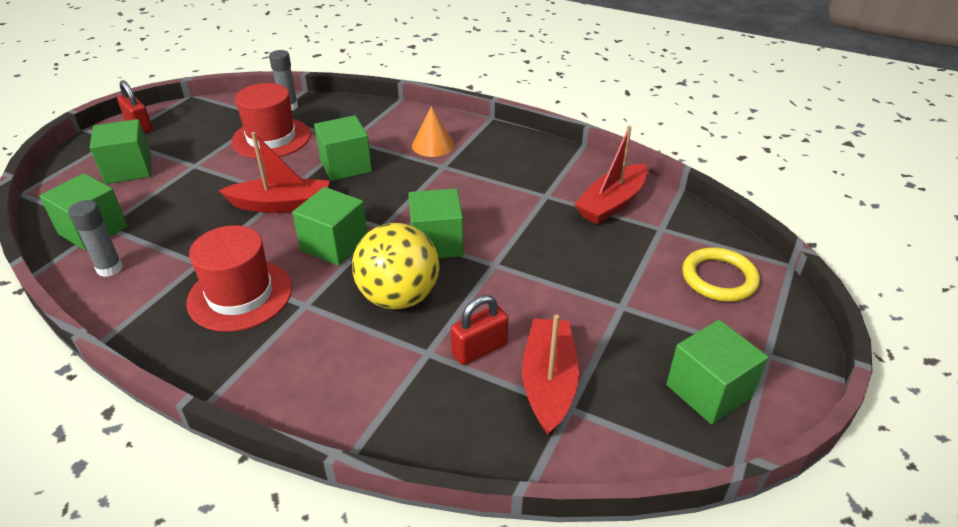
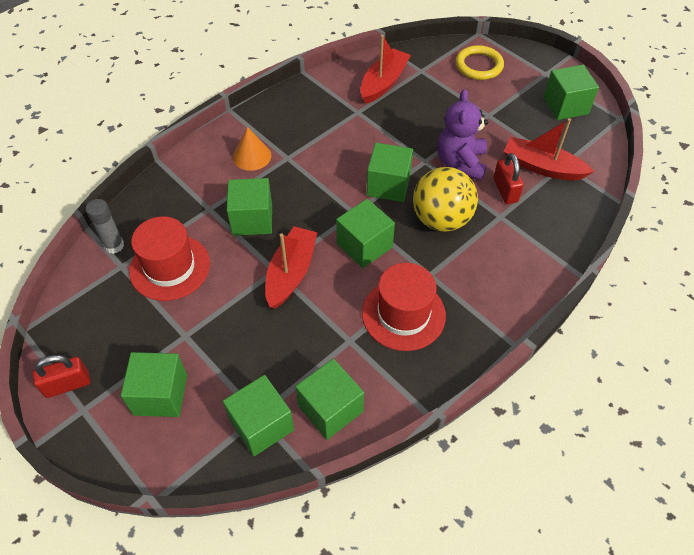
camera: 70 degrees left, 15 degrees up
grey glue stick [68,200,123,277] -> green cube [295,359,364,440]
red boat [574,126,648,224] -> red boat turned 120 degrees counterclockwise [360,35,411,104]
none -> purple teddy bear [437,89,488,181]

